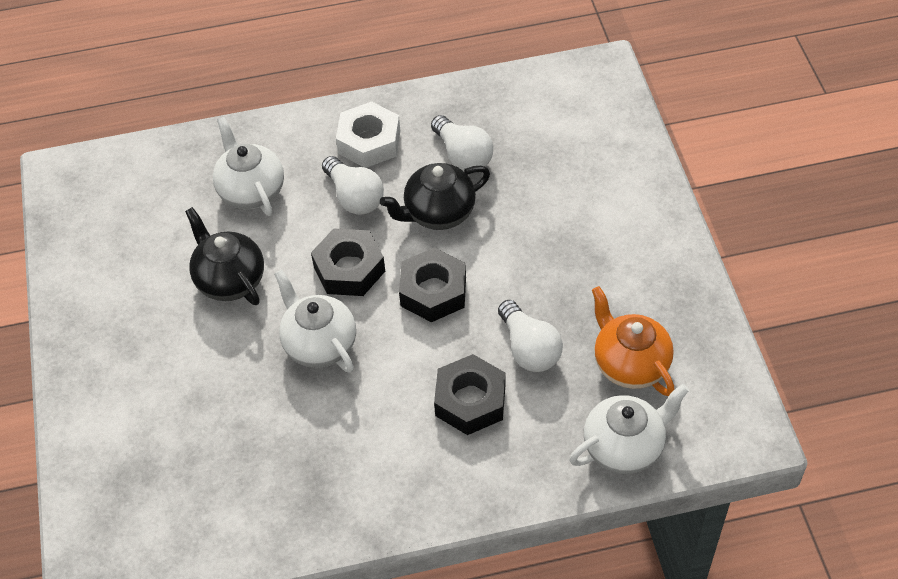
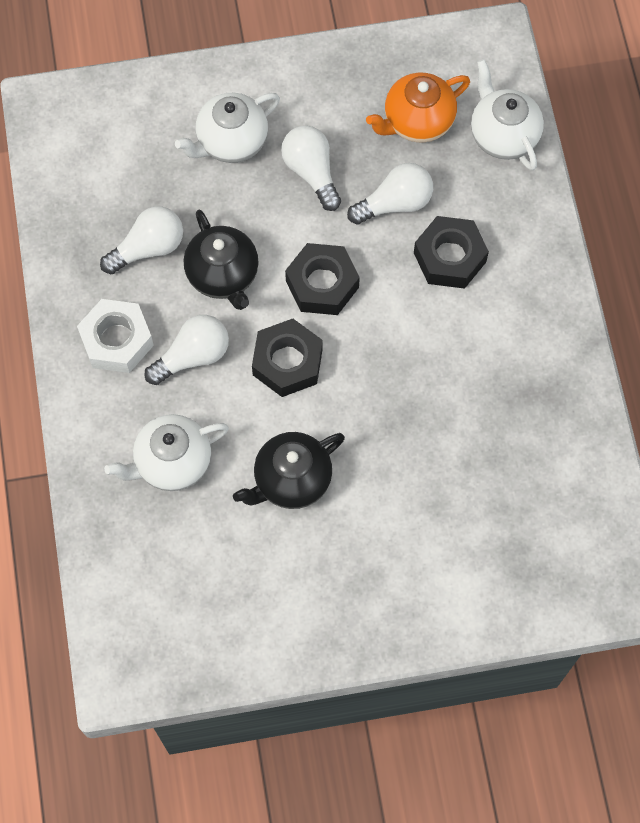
camera: 90 degrees left, 15 degrees up
white teapot [274,269,356,373] -> white teapot moved to [175,93,280,163]
none -> white light bulb [281,126,341,211]

